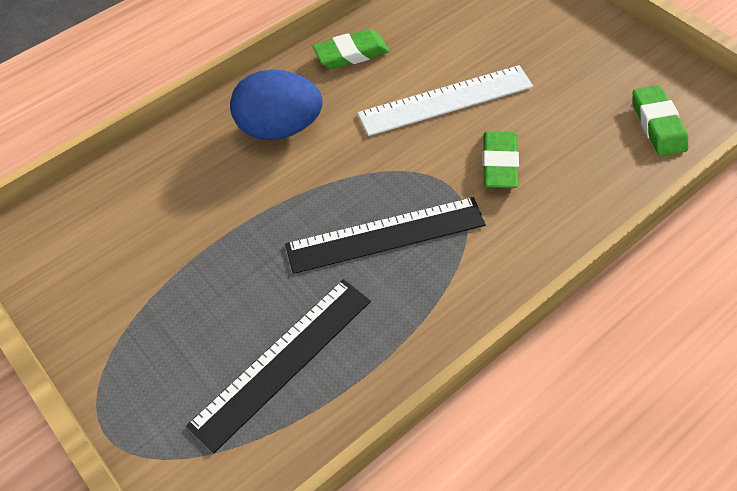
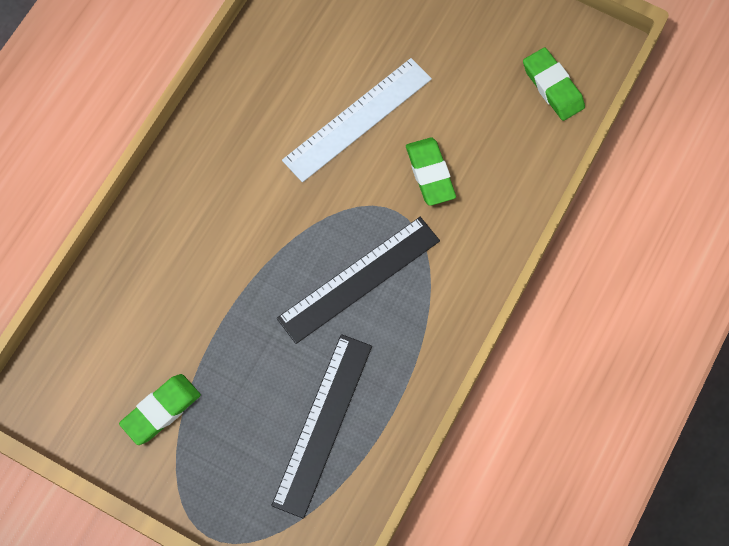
camera: 25 degrees left, 15 degrees up
blue egg [230,70,322,140] -> none
green eraser [313,29,389,69] -> green eraser moved to [119,374,201,445]

